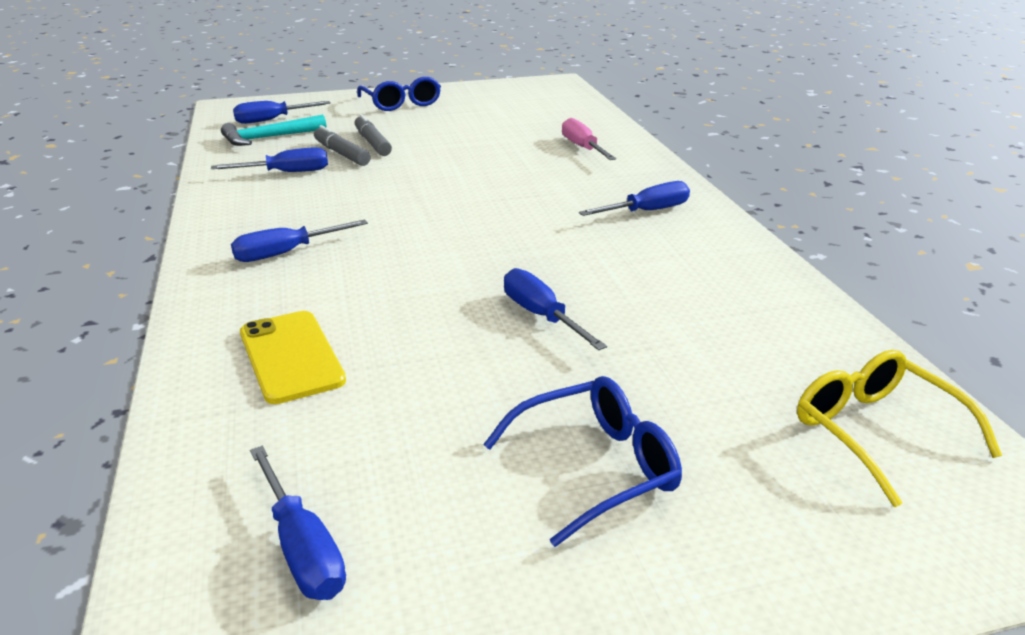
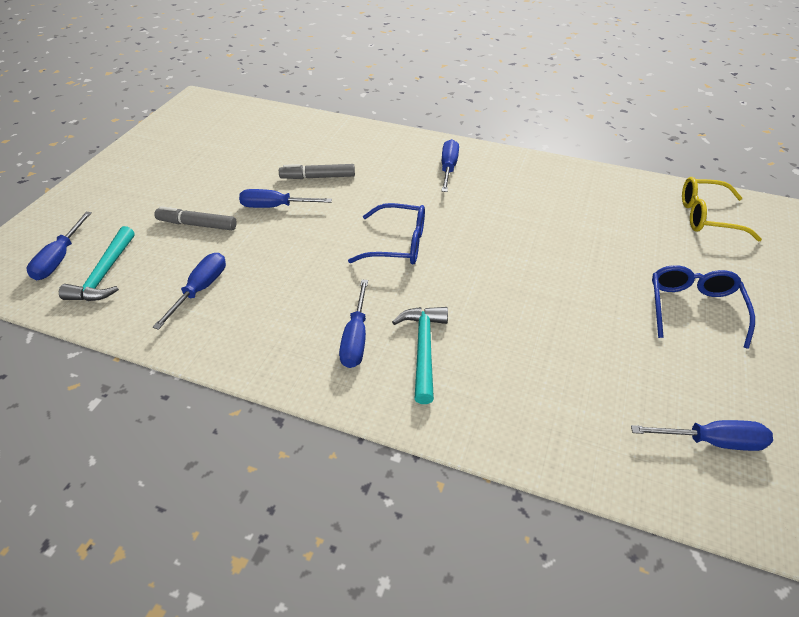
camera: 55 degrees left, 15 degrees up
yellow phone [240,311,346,404] -> none
grey marker [314,125,371,166] -> grey marker moved to [279,164,355,179]
blue glasses [357,77,441,111] -> blue glasses moved to [348,203,425,264]
blue screwdriver [504,268,607,350] -> blue screwdriver moved to [239,189,332,208]
pink screwdriver [562,118,616,160] -> none
none -> turquoise hammer [392,307,448,404]

